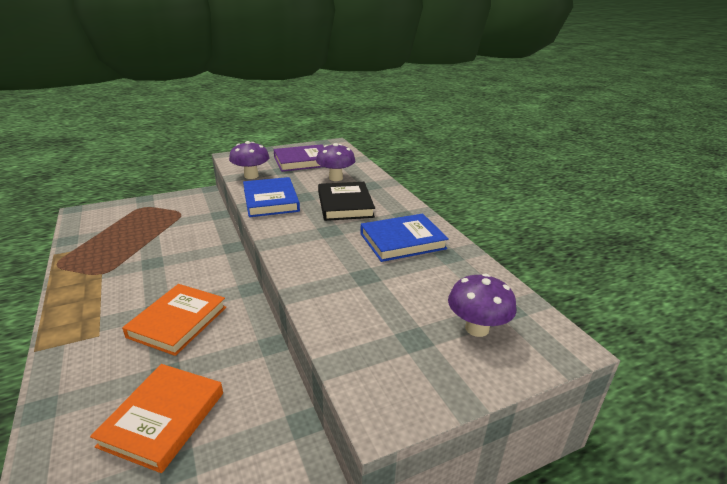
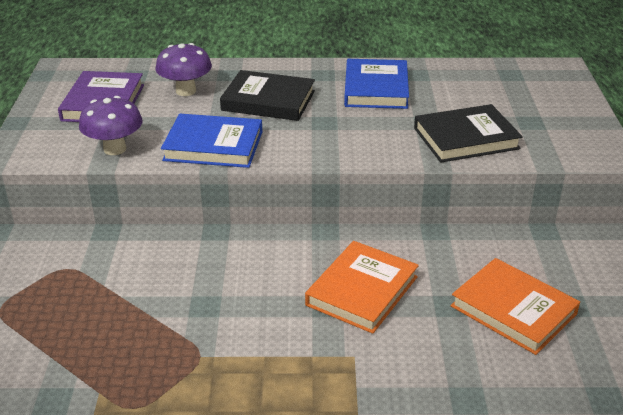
camera: 65 degrees left, 5 degrees up
orange book [122,284,226,356] -> orange book turned 75 degrees clockwise [305,241,419,334]
purple mushroom [448,274,517,337] -> none
none -> black book [414,104,523,163]

